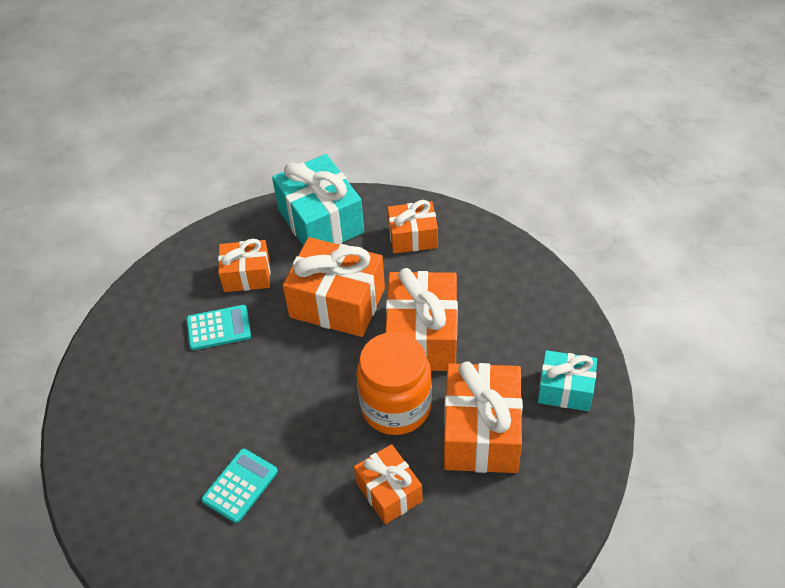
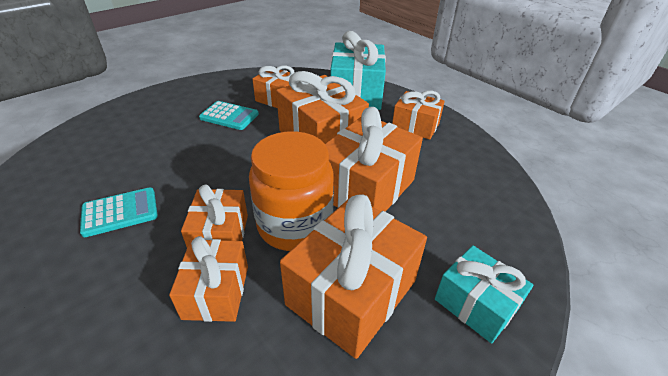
camera: 30 degrees right, 10 degrees down
none -> orange gift [181,185,248,247]

